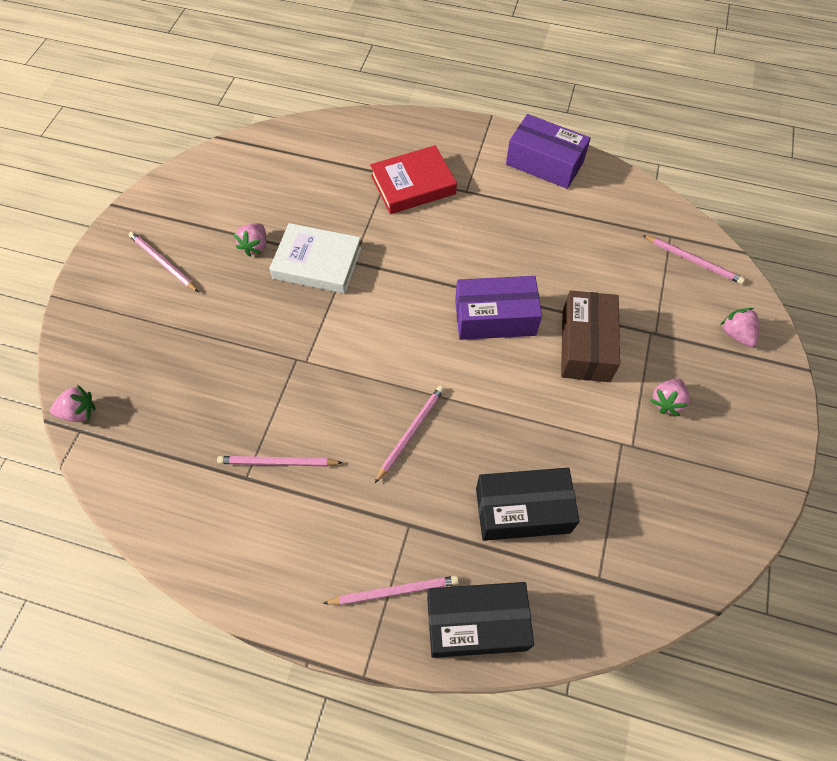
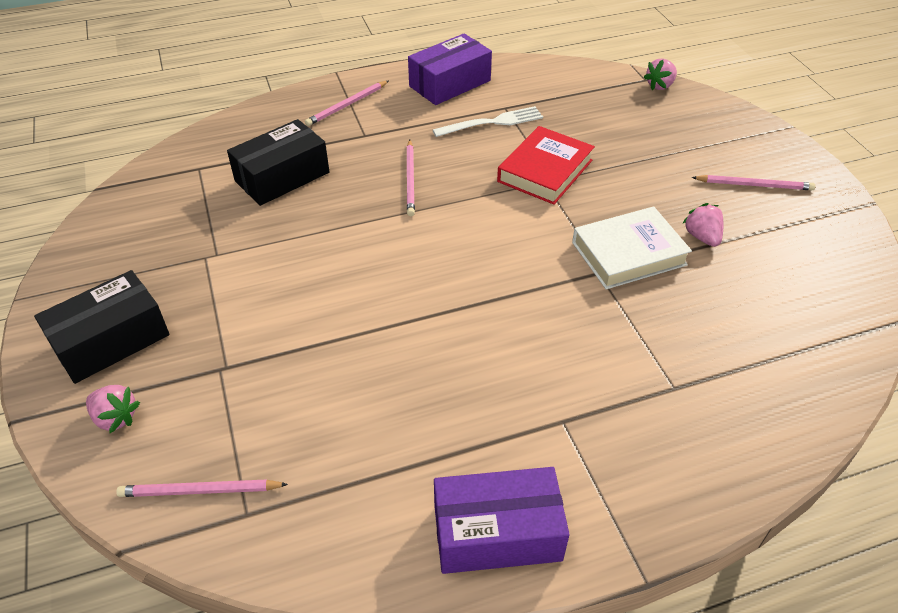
camera: 145 degrees right, 15 degrees down
pink pencil [217,456,343,466] -> white fork [433,106,543,137]
red book [370,145,457,214] -> red book moved to [497,126,595,205]
black box [427,582,534,658] -> black box moved to [34,270,170,384]
purple box [455,276,542,340] -> purple box moved to [408,33,492,105]
brown box [561,291,620,382] -> none
pink strawberry [650,378,689,416] -> none

